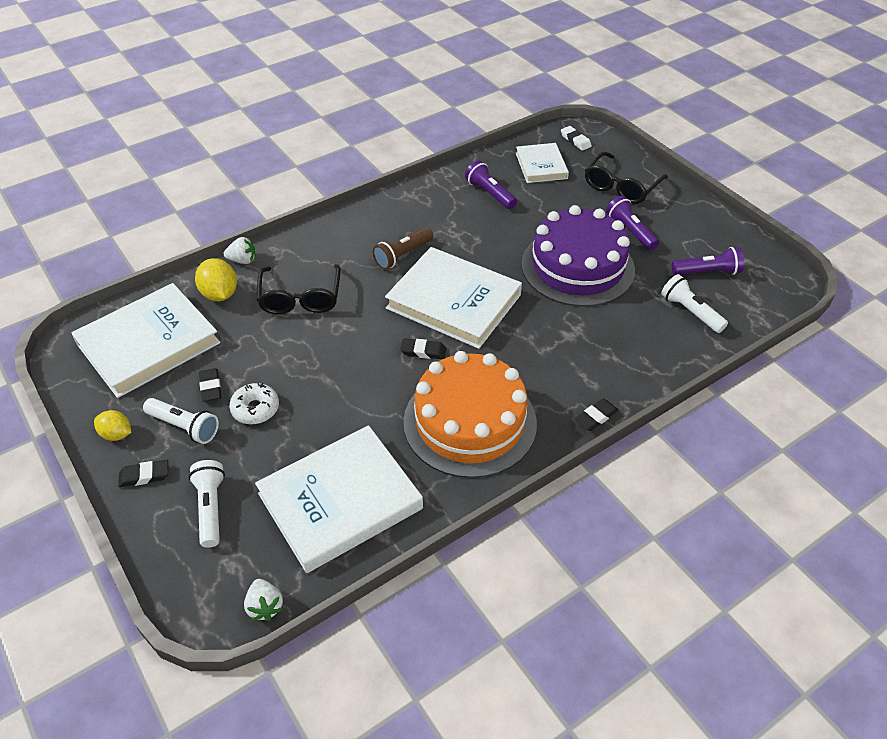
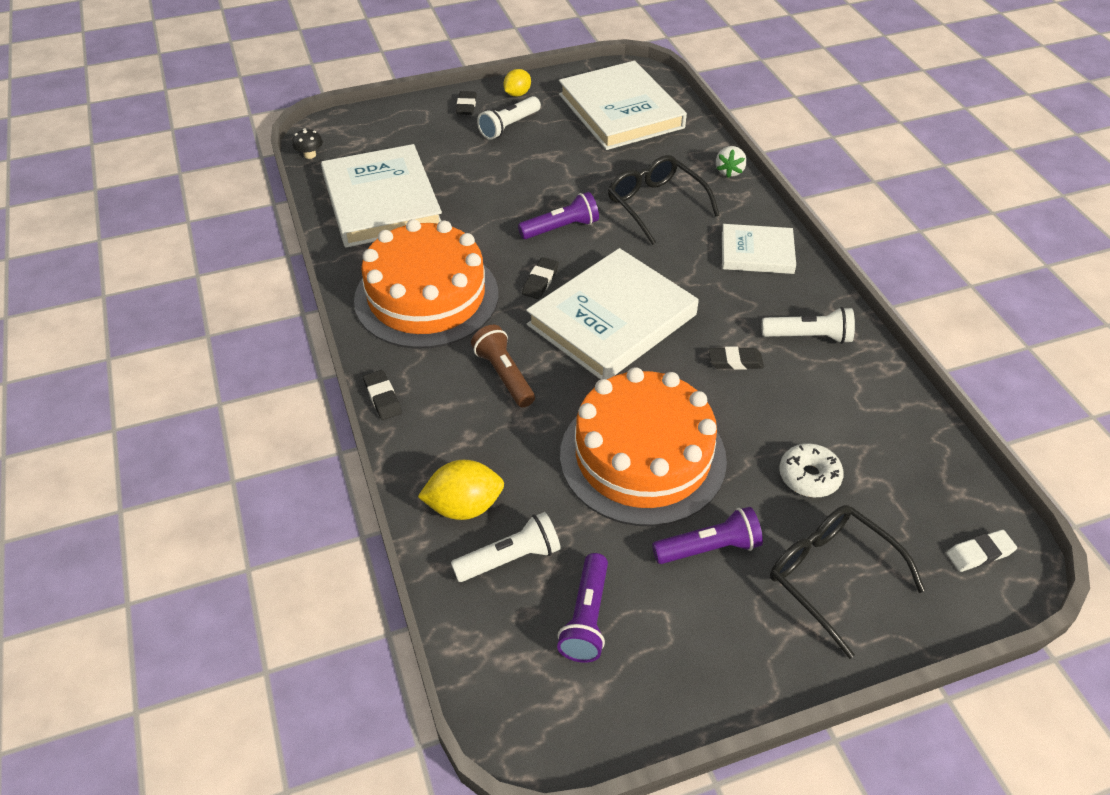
camera: 105 degrees right, 0 degrees up
white flashlight [189,460,225,548] -> white flashlight moved to [762,307,855,344]
yellow lemon [195,258,237,301] -> yellow lemon moved to [418,460,504,520]
black eraser [199,368,221,402] -> black eraser moved to [708,347,764,370]
white donut [229,383,279,424] -> white donut moved to [779,443,844,497]
white strawberry [244,579,283,621] -> black mushroom [292,128,323,159]
black glasses [257,264,341,314] -> black glasses turned 45 degrees clockwise [608,155,719,245]
brown flashlight [372,227,434,270] -> brown flashlight moved to [471,325,535,408]
purple flashlight [465,160,517,209] -> purple flashlight moved to [518,192,599,239]
white book [516,143,569,183] -> white book moved to [722,224,796,274]
purple cake [521,205,635,307] -> orange cake [560,367,727,527]

